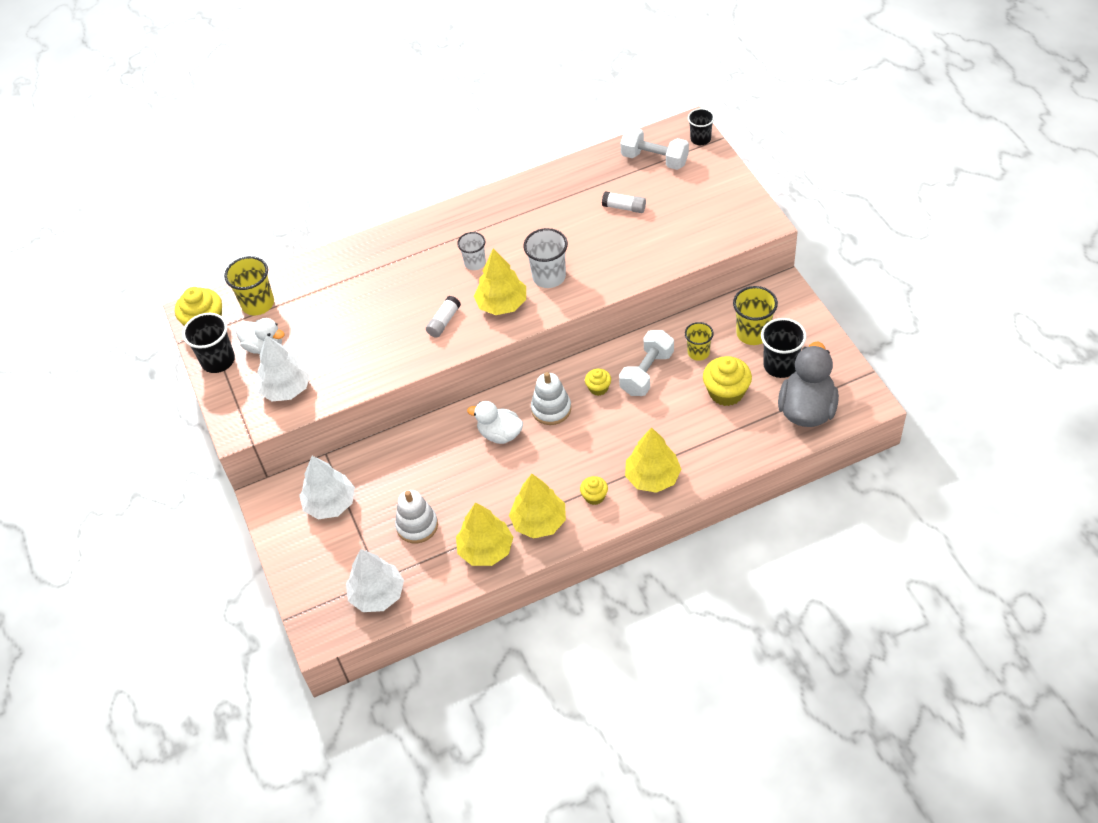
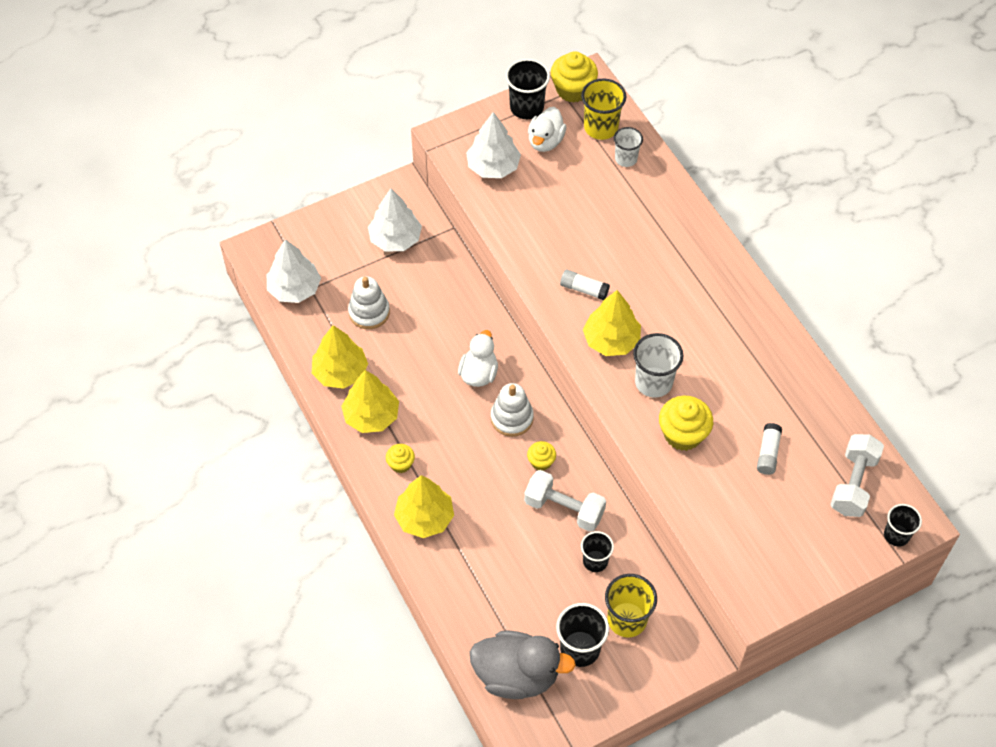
camera: 80 degrees right, 5 degrees up
white cup [457,232,486,270] -> white cup moved to [614,127,643,167]
yellow cup [685,322,714,361] -> black cup [581,531,614,572]
yellow cupcake [703,356,752,406] -> yellow cupcake moved to [659,396,713,451]

